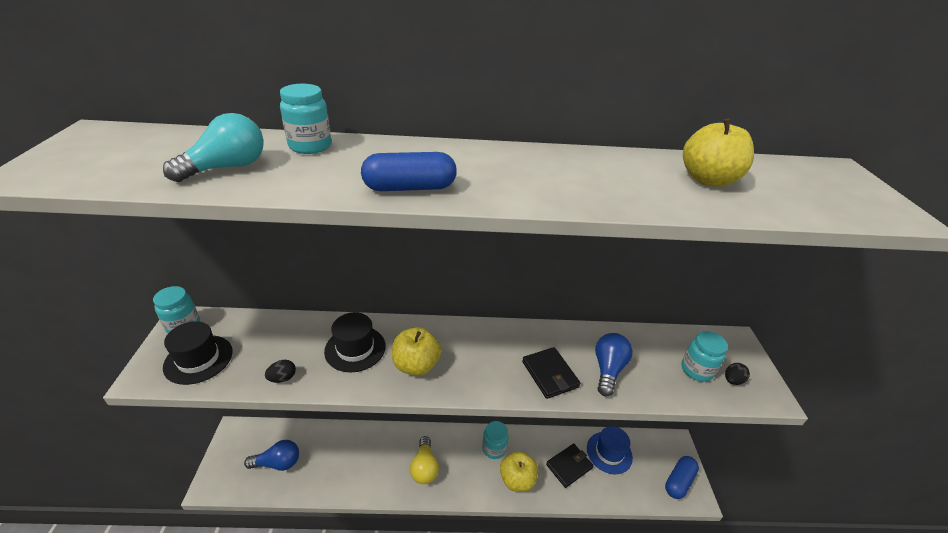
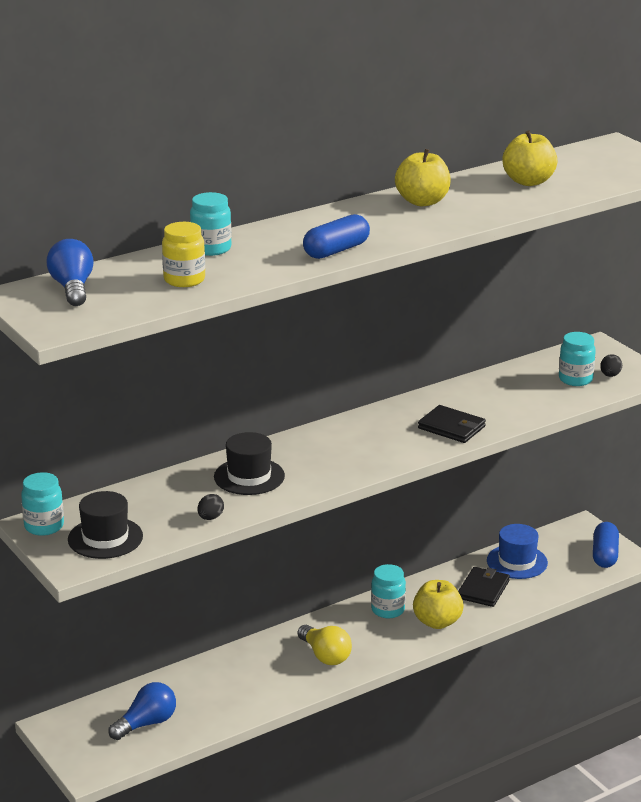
camera: 30 degrees left, 10 degrees down
turquoise light bulb [163,113,264,182] -> yellow jar [162,222,205,287]
yellow apple [392,327,441,376] -> yellow apple moved to [395,149,451,206]
blue light bulb [595,333,633,397] -> blue light bulb moved to [46,239,94,306]

